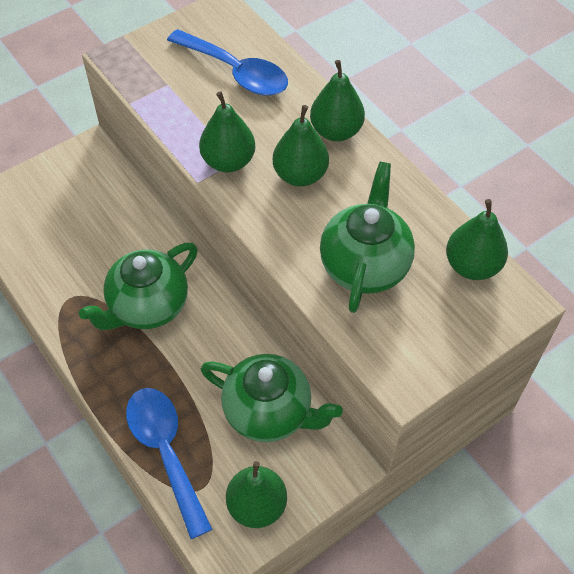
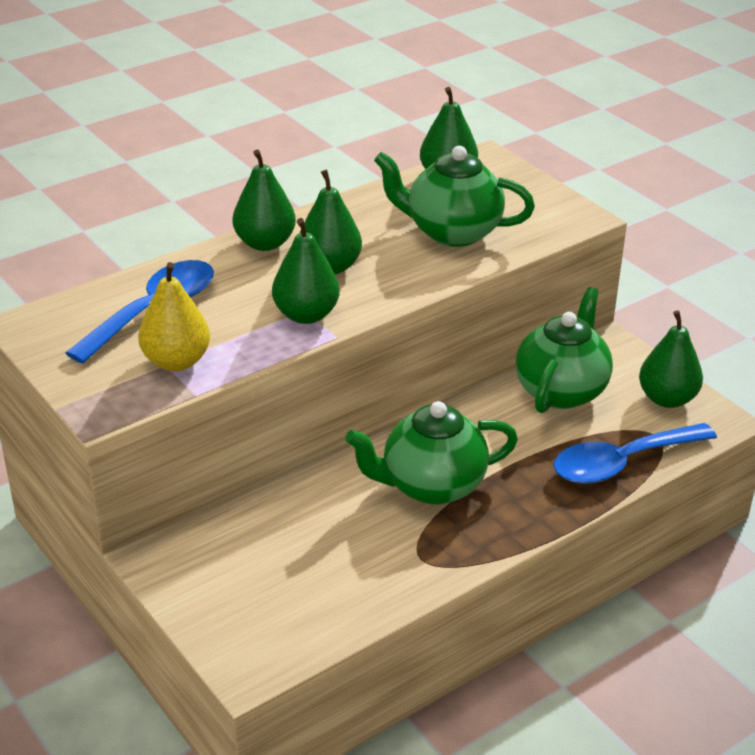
camera: 90 degrees left, 20 degrees down
green teapot [79,243,198,330] -> green teapot turned 120 degrees clockwise [345,401,518,505]
none -> yellow pear [138,262,210,371]

